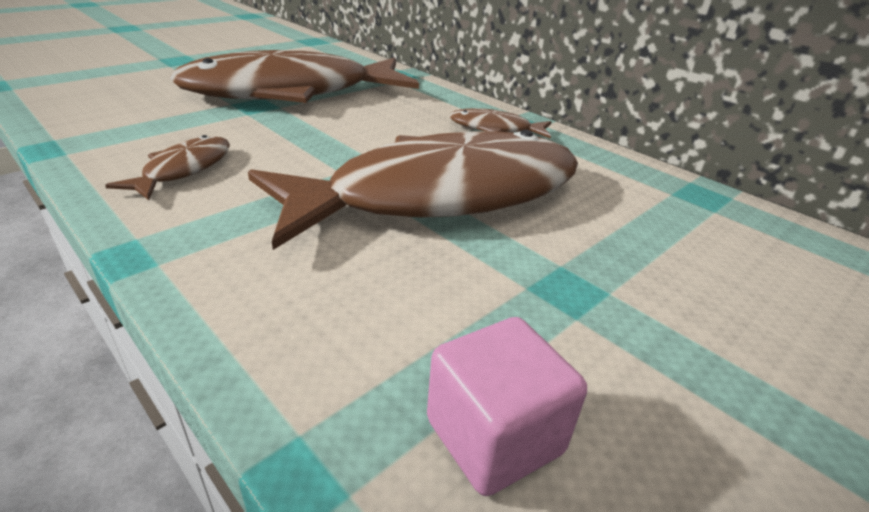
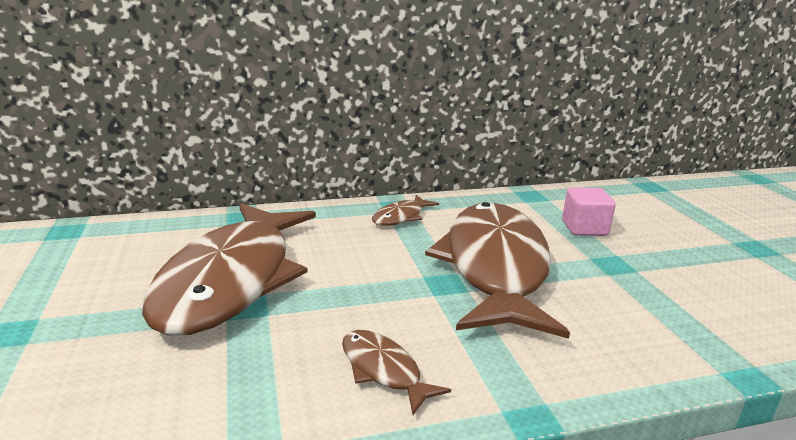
camera: 60 degrees left, 10 degrees down
pink cube [427,317,587,496] -> pink cube moved to [562,187,616,236]

